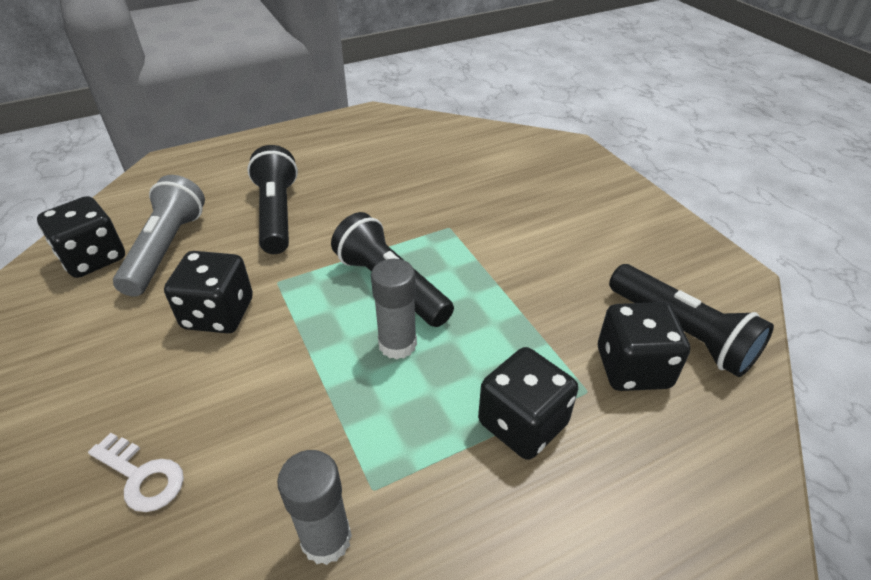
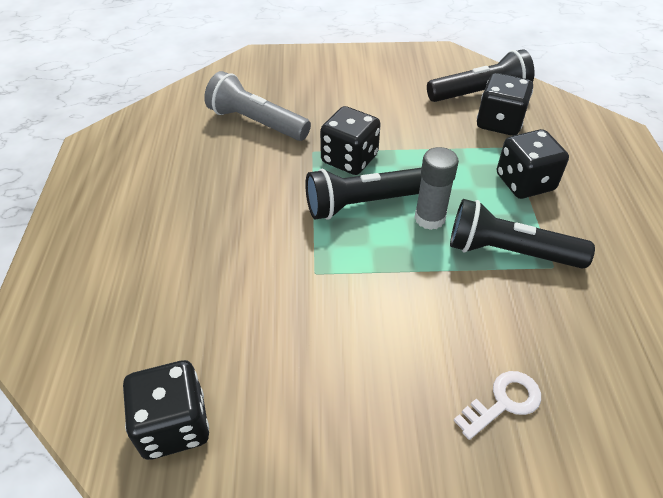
camera: 65 degrees left, 5 degrees up
grey flashlight [113,175,205,296] -> grey flashlight moved to [204,71,311,141]
black dice [164,251,253,333] -> black dice moved to [320,106,381,175]
black flashlight [247,145,298,254] -> black flashlight moved to [450,199,595,269]
grey glue stick [277,450,352,565] -> none

